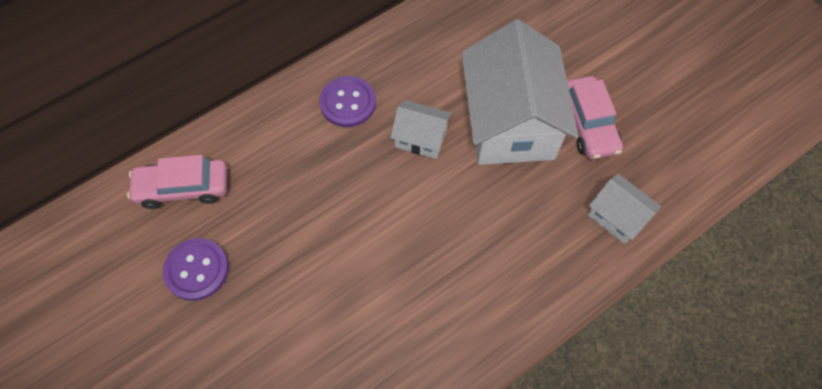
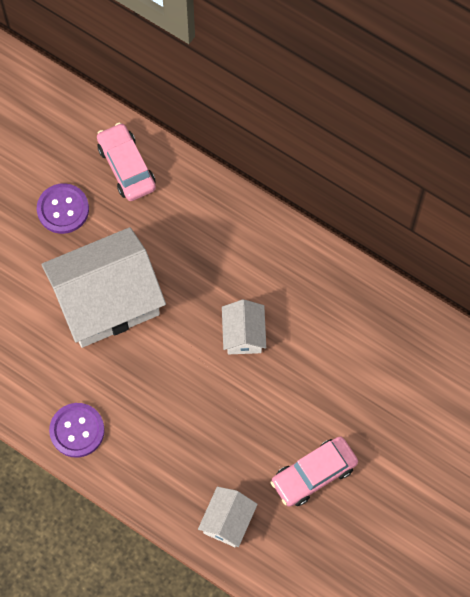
camera: 70 degrees right, 5 degrees up
purple button [319,76,376,127] -> purple button moved to [49,403,105,458]
white house [461,19,579,165] -> white house moved to [41,227,166,348]

